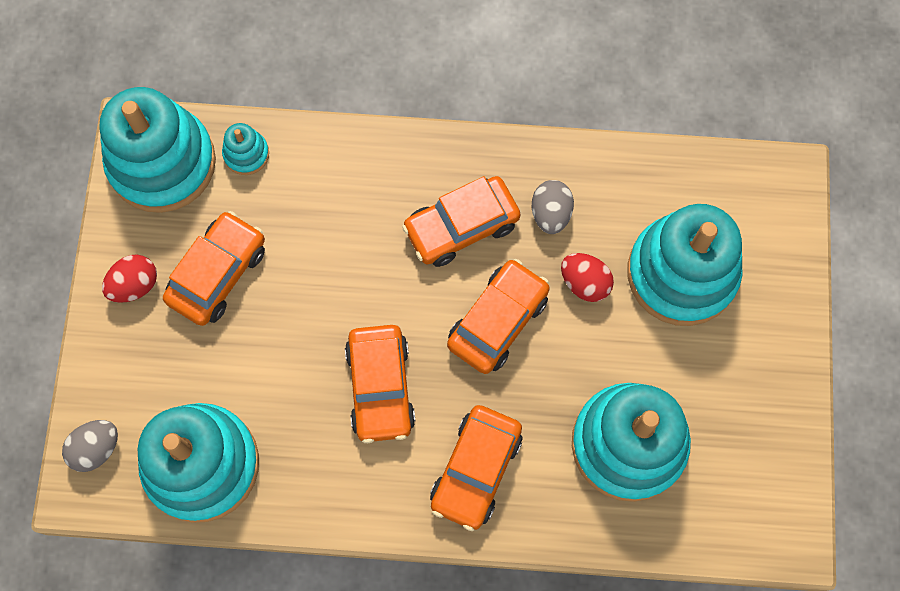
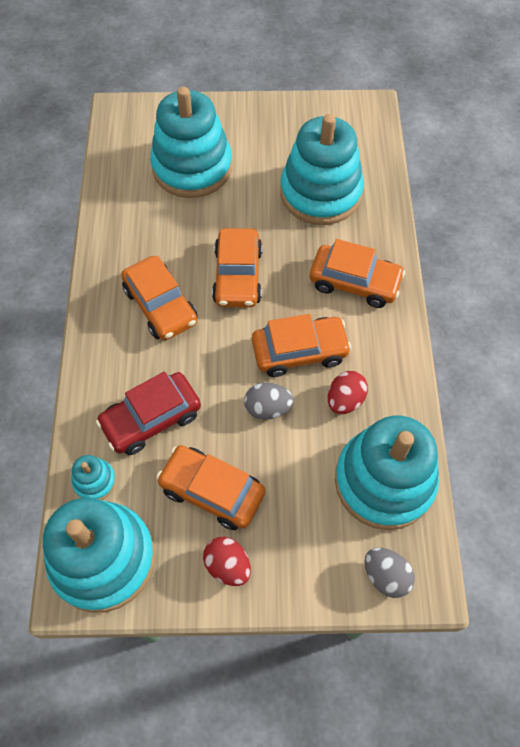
camera: 95 degrees left, 10 degrees down
orange car [447,259,550,374] -> orange car turned 120 degrees counterclockwise [212,228,262,307]
grey egg [532,180,574,234] -> grey egg moved to [244,383,294,420]
red egg [561,253,614,302] -> red egg moved to [328,371,368,414]
none -> red car [96,372,201,455]

